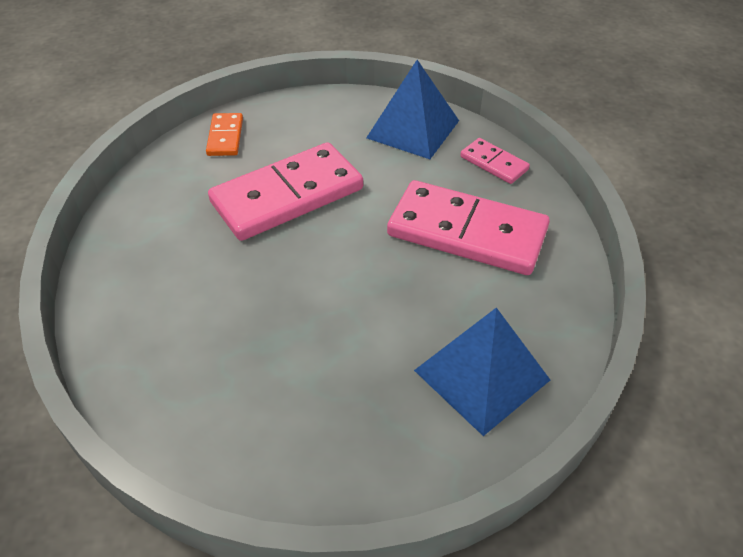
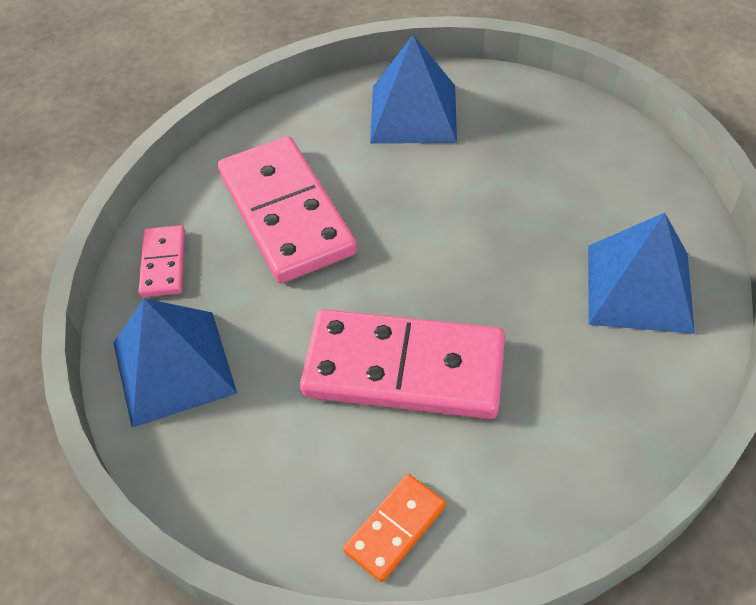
camera: 135 degrees left, 5 degrees up
none -> blue pyramid [588,213,695,334]

